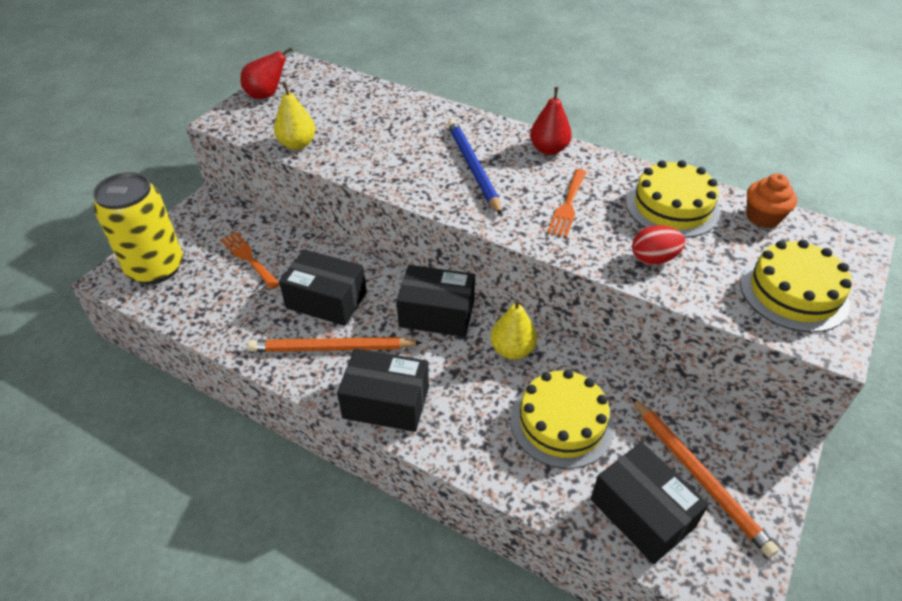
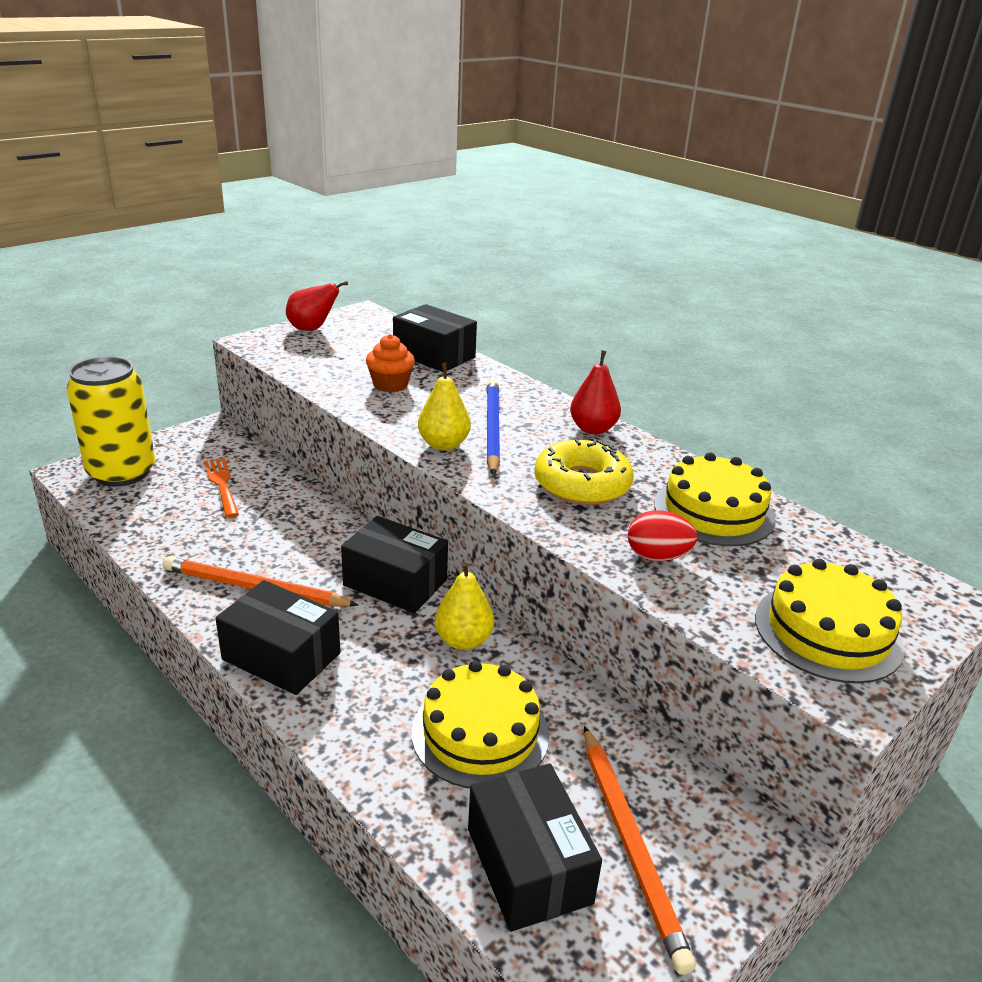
camera: 15 degrees right, 15 degrees down
yellow pear [274,82,315,150] -> yellow pear moved to [418,363,471,450]
black box [279,249,367,326] -> black box moved to [393,304,477,372]
orange fork [547,169,586,237] -> yellow donut [534,439,634,505]
orange cupcake [746,173,797,228] -> orange cupcake moved to [366,334,415,392]

